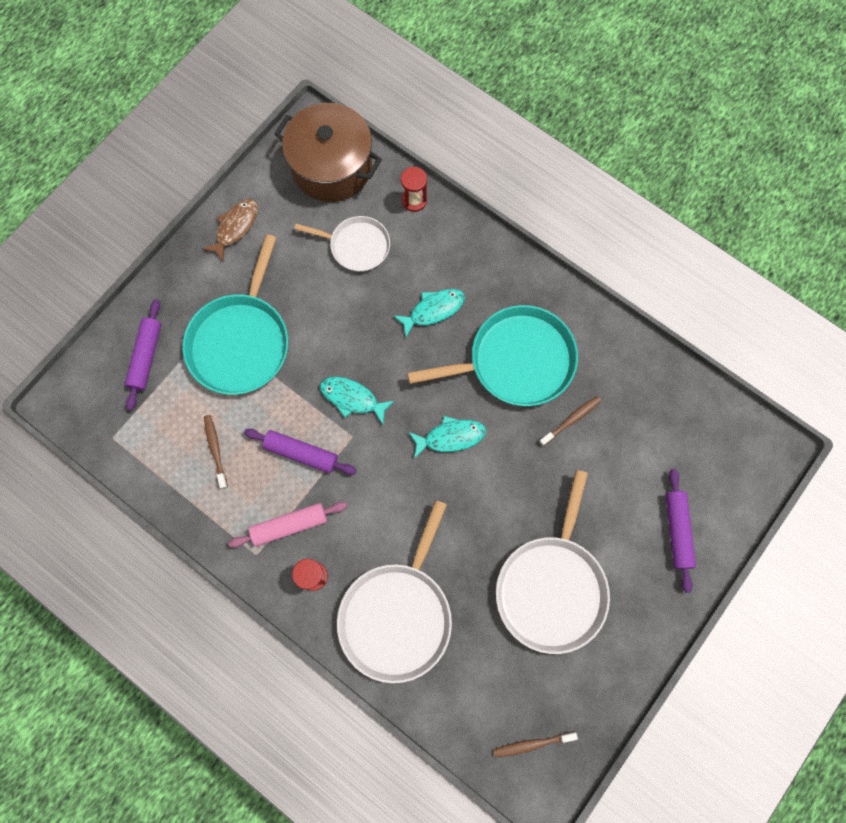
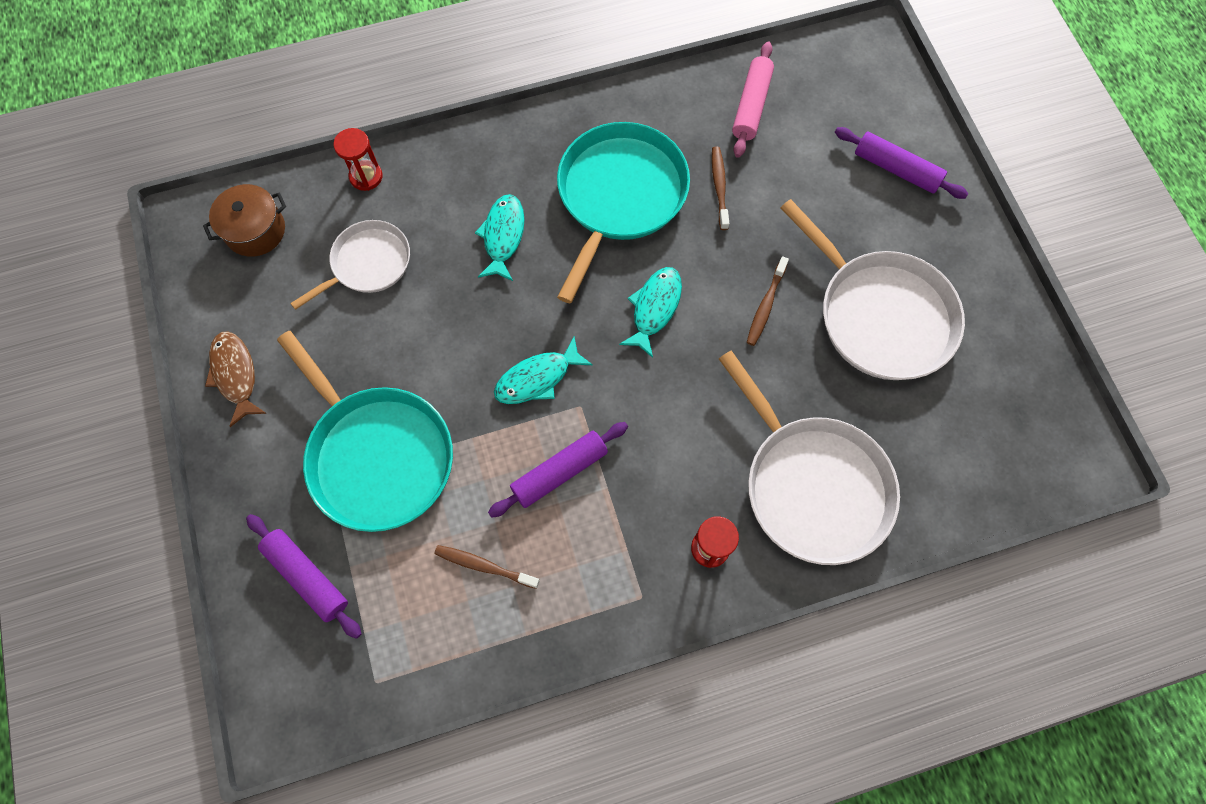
camera: 55 degrees left, 5 degrees down
pink rolling pin [228,502,347,548] -> pink rolling pin moved to [732,42,774,158]
brown pot [274,103,382,202] -> brown pot [203,184,286,257], size x0.56
brown toothbrush [493,731,578,757] -> brown toothbrush moved to [747,256,789,346]

